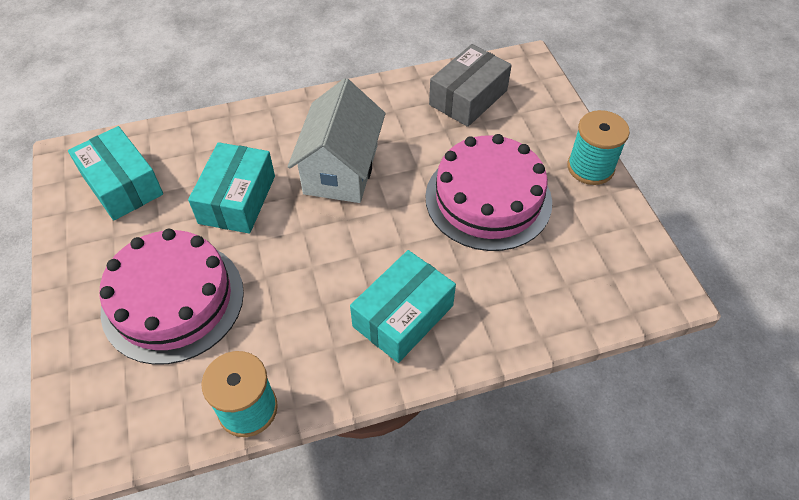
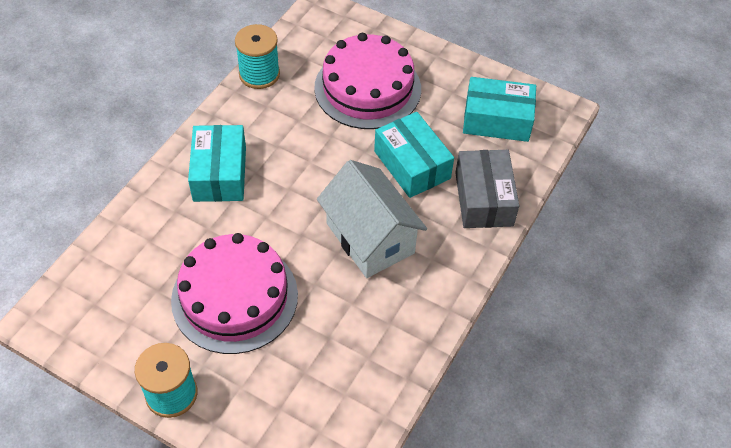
camera: 135 degrees right, 0 degrees up
grey box [429,44,512,127] -> grey box moved to [455,150,519,228]

